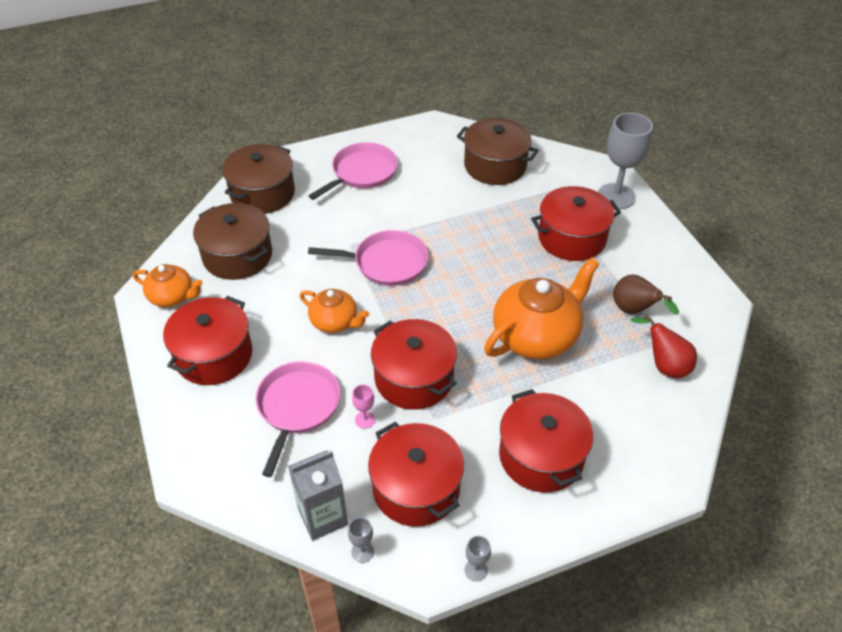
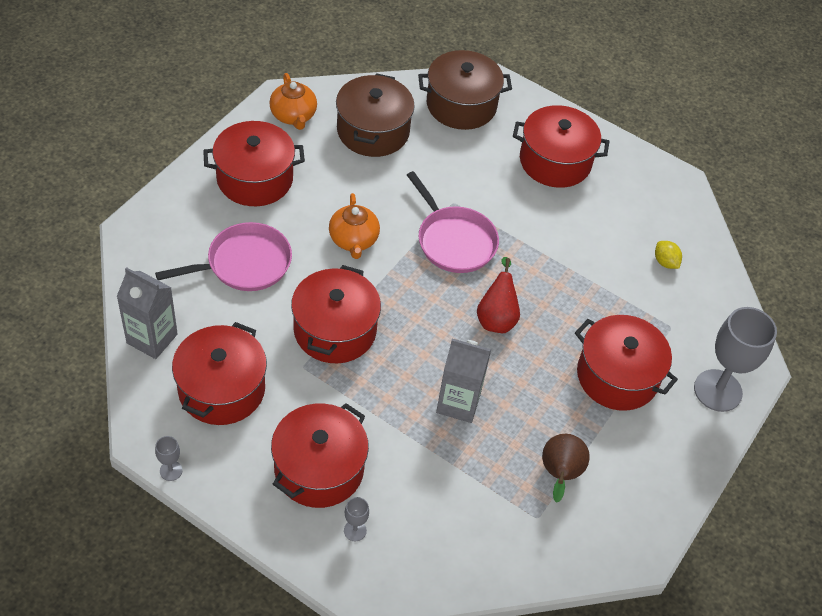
camera: 50 degrees right, 5 degrees up
pink pan [309,142,398,200] -> red pot [513,105,609,188]
grey goblet [348,517,374,563] -> grey goblet moved to [344,497,369,541]
pink goblet [352,385,375,429] -> none
brown pot [457,118,539,185] -> yellow lemon [655,241,682,269]
orange teapot [484,257,600,359] -> grey carton [436,339,491,423]
red pear [631,314,697,378] -> red pear moved to [477,257,520,333]

